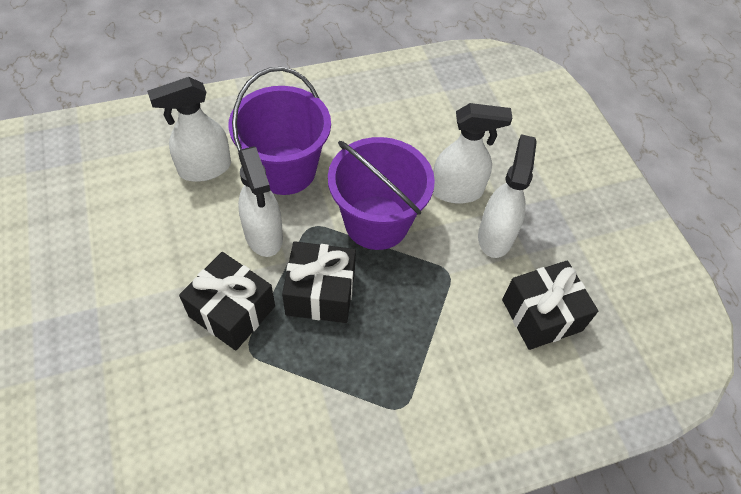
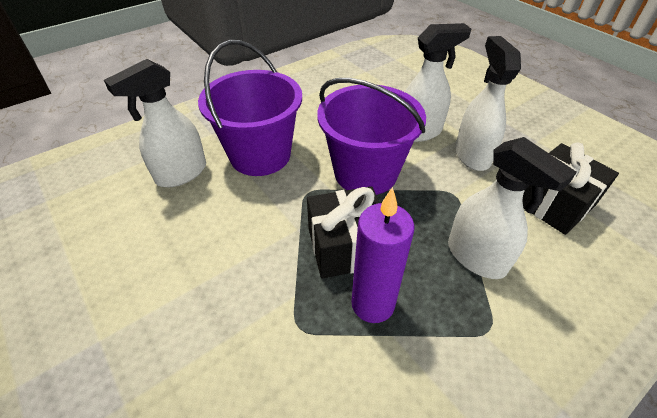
camera: 15 degrees left, 10 degrees down
black gift [179,252,275,351] -> none
white spray bottle [238,146,283,257] -> white spray bottle moved to [448,137,577,279]
none -> purple candle [351,187,415,323]

